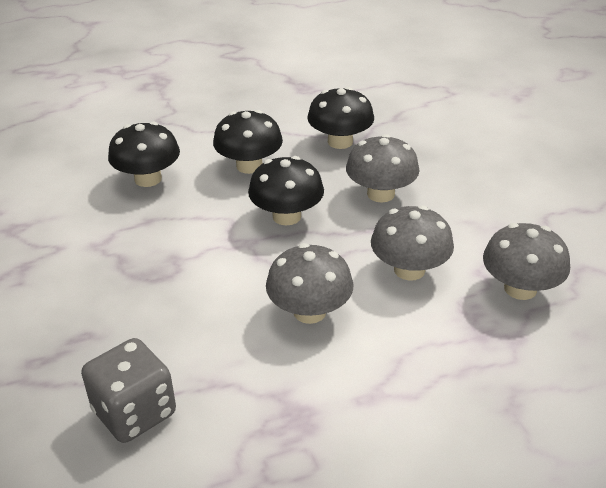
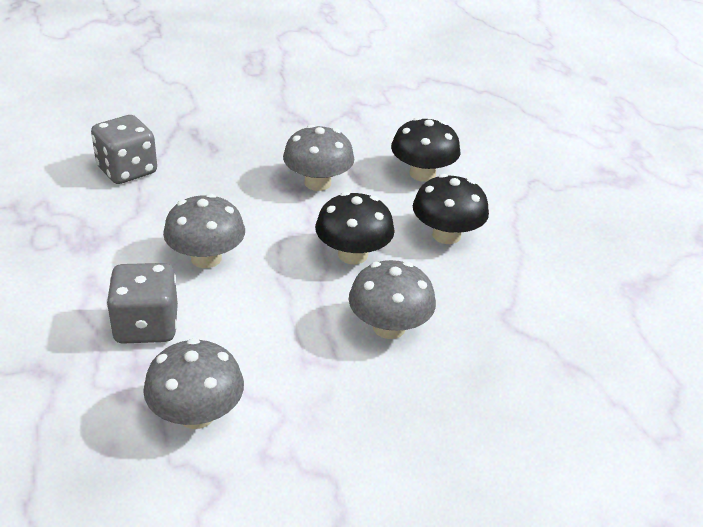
camera: 90 degrees right, 0 degrees up
black mushroom [307,87,374,149] -> none
grey mushroom [371,205,454,281] -> grey mushroom moved to [283,125,354,191]
none -> grey dice [107,263,178,344]

